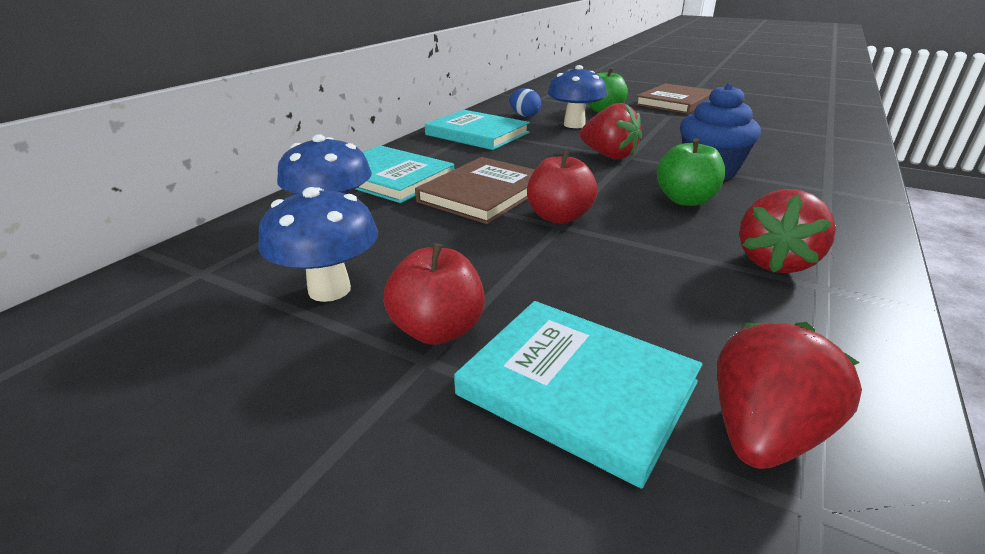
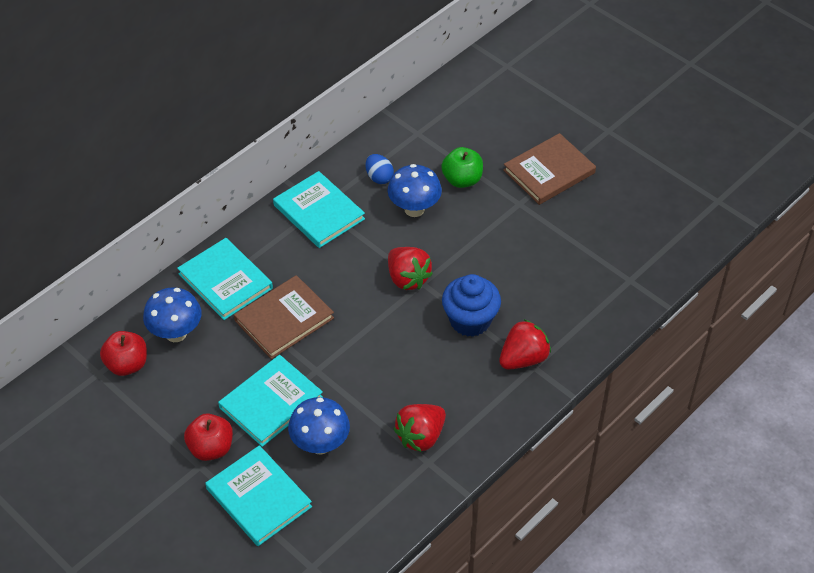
camera: 15 degrees right, 20 degrees up
blue mushroom [258,187,378,302] -> blue mushroom moved to [288,397,350,454]
red apple [527,150,598,224] -> red apple moved to [100,331,147,376]
green apple [657,138,725,206] -> none
red strawberry [717,322,862,469] -> red strawberry moved to [499,319,551,370]
none -> turquoise book [218,355,323,447]

